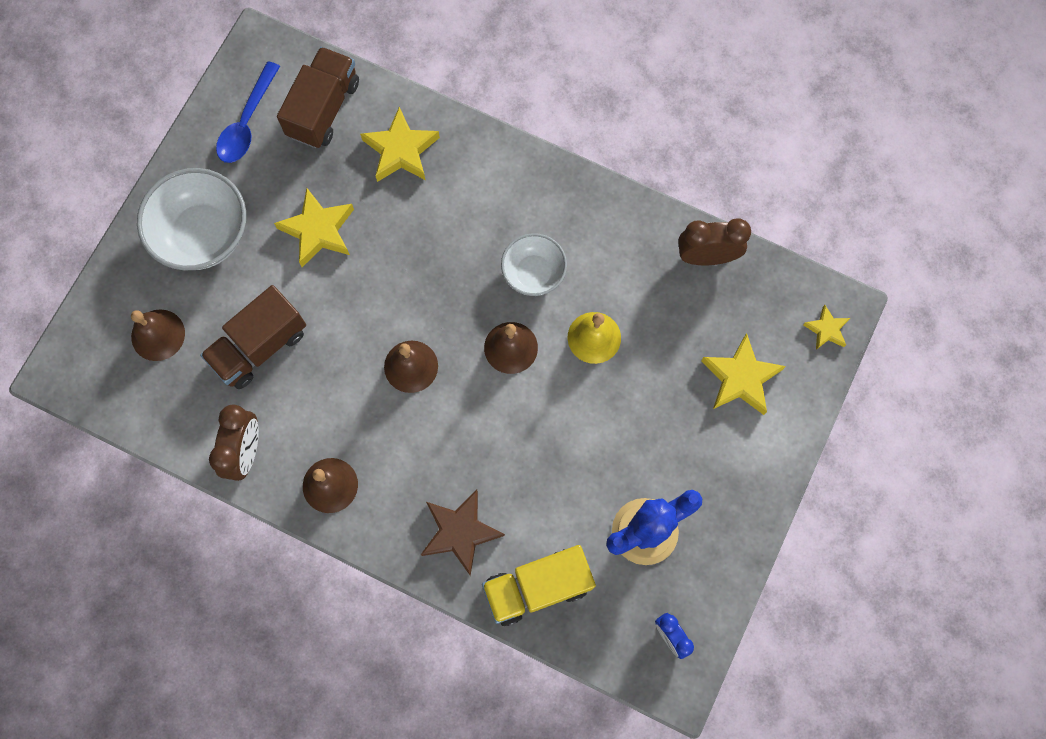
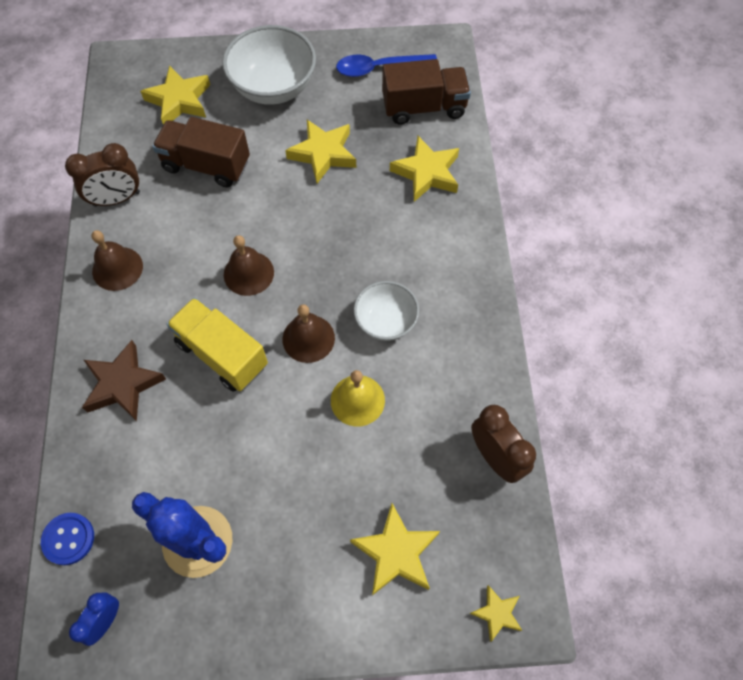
camera: 60 degrees right, 10 degrees down
brown bell [131,309,185,361] -> yellow star [140,65,210,125]
yellow truck [482,545,596,626] -> yellow truck moved to [167,298,268,392]
none -> blue button [41,513,94,565]

